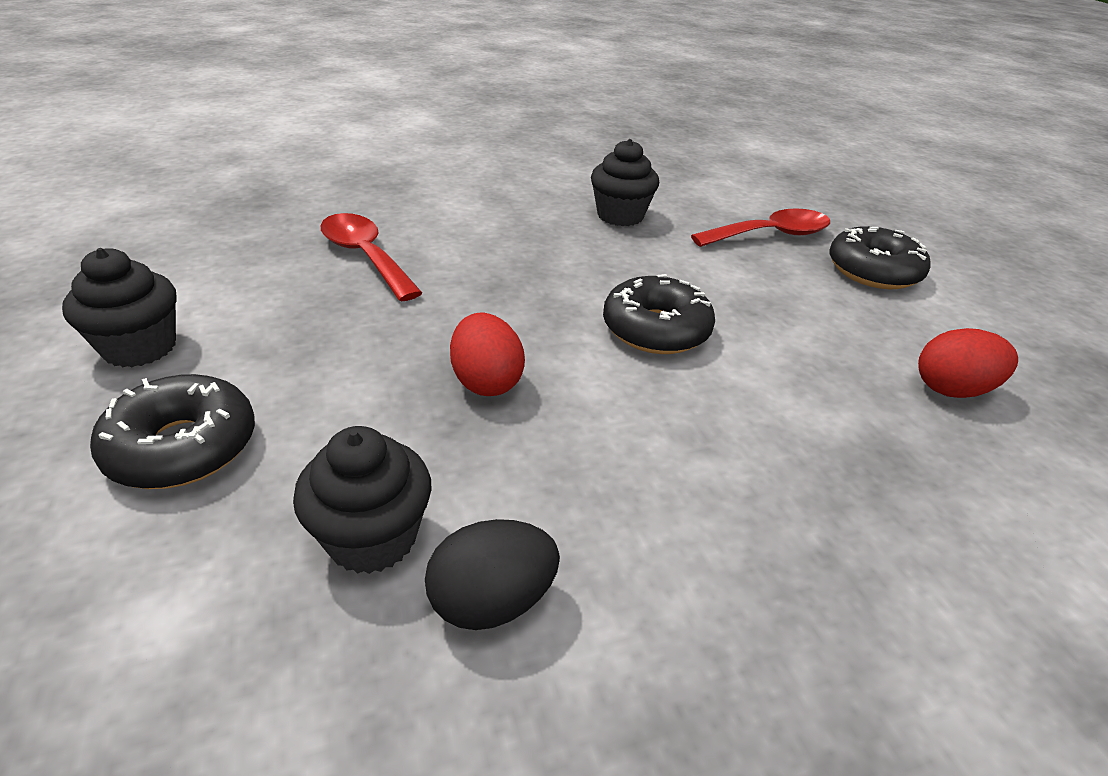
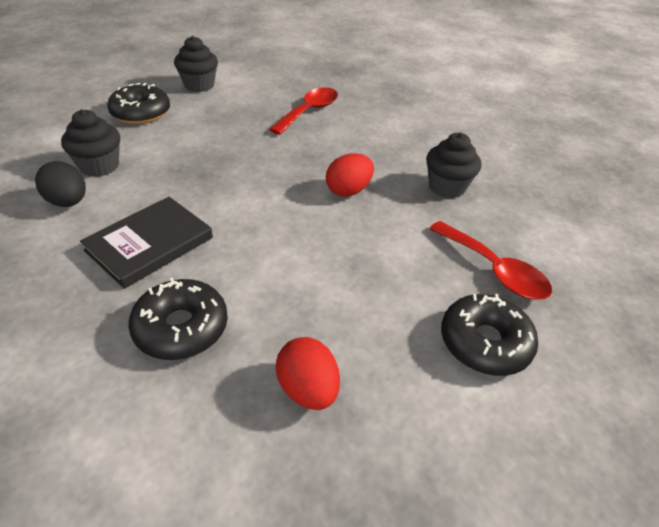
camera: 70 degrees right, 5 degrees up
red egg [450,313,525,396] -> red egg moved to [326,153,374,197]
black donut [603,274,715,354] -> black donut moved to [128,278,228,360]
none -> black book [80,197,213,289]

